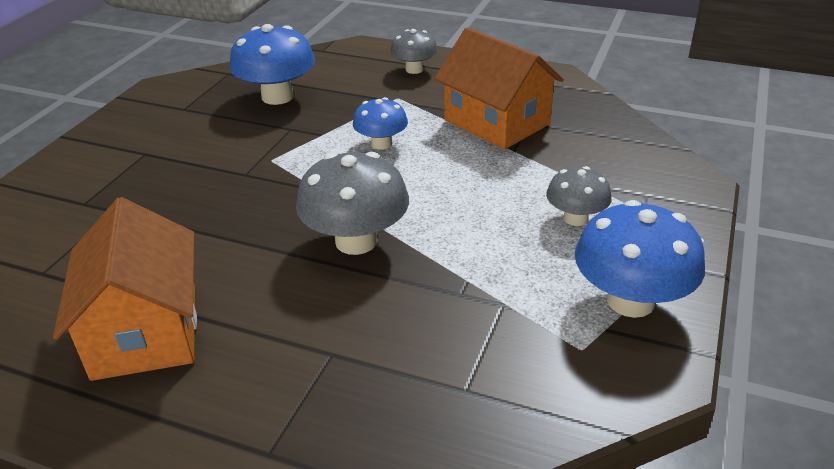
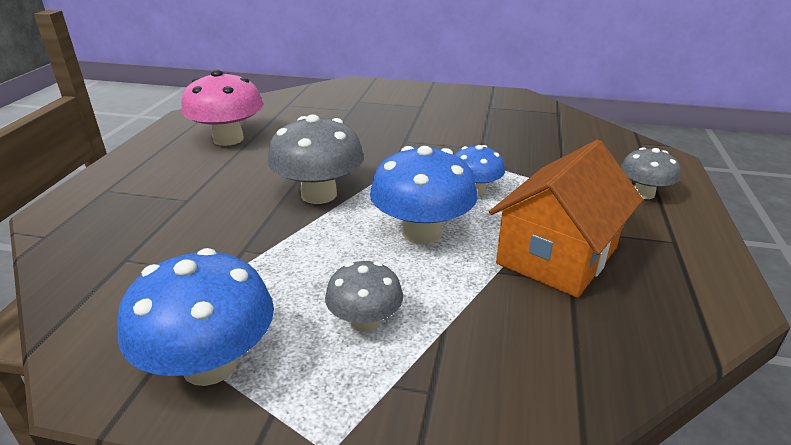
camera: 80 degrees right, 5 degrees down
orange house [53,197,197,381] -> pink mushroom [181,70,263,146]
blue mushroom [230,24,315,105] -> blue mushroom moved to [370,146,478,244]

